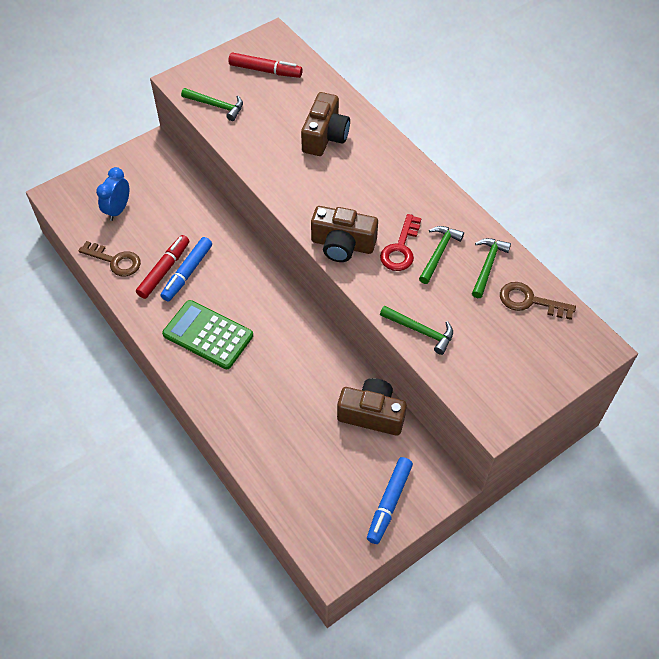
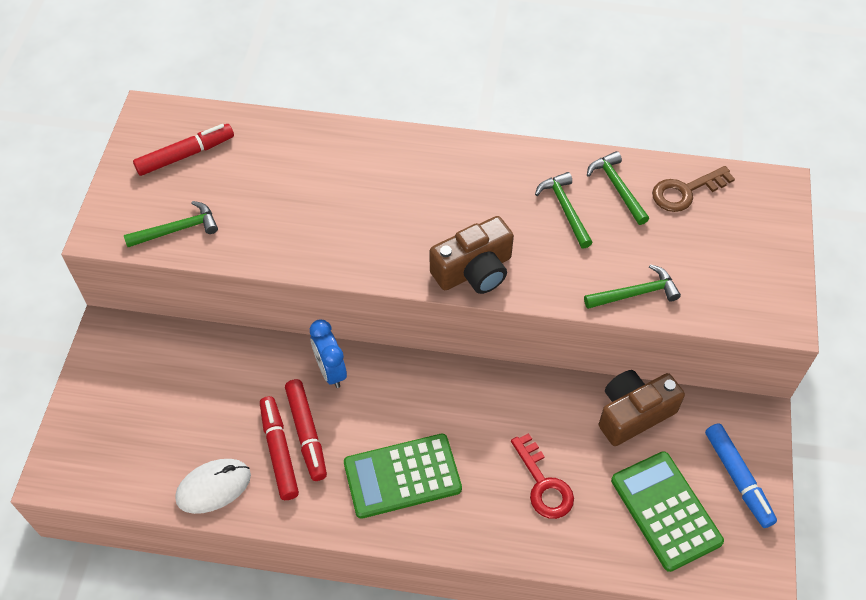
camera: 45 degrees left, 0 degrees up
brown key [79,241,141,276] -> white mouse [175,459,251,514]
blue clock [96,167,129,221] -> blue clock moved to [310,319,347,388]
blue marker [161,237,212,301] -> red marker [285,379,327,481]
brown camera [301,92,350,156] -> none
red key [380,214,421,271] -> red key moved to [511,433,574,519]
none -> green calculator [611,451,724,572]

